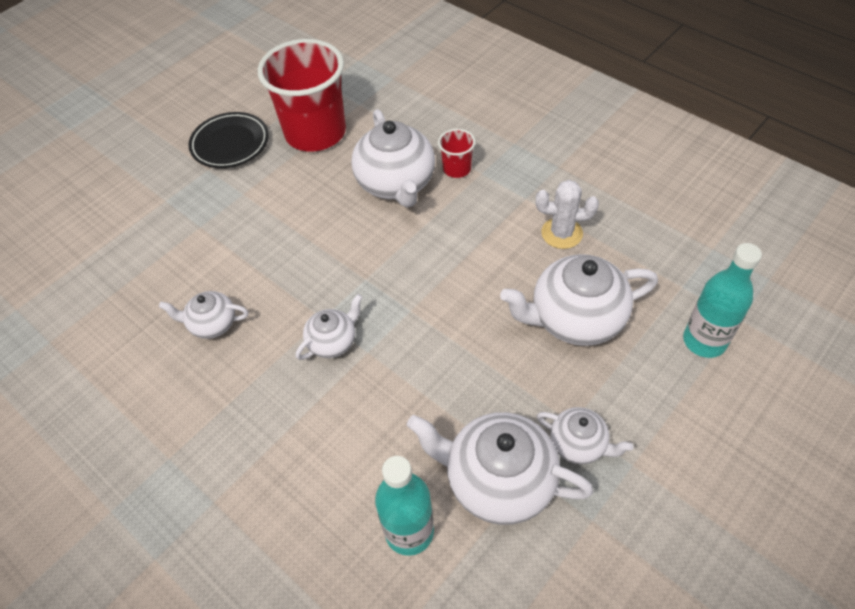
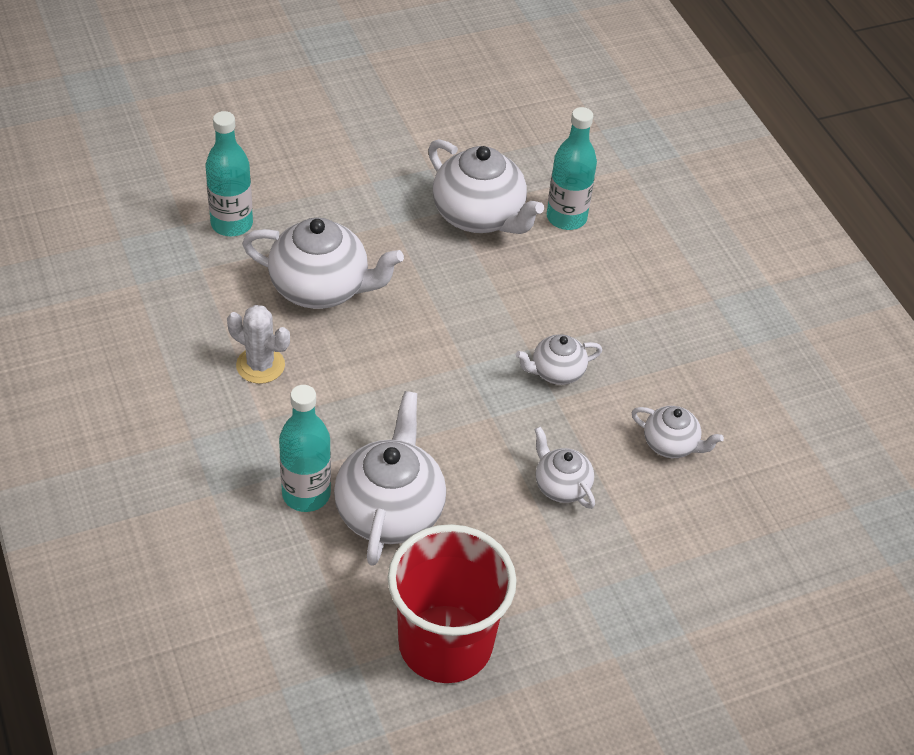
camera: 160 degrees left, 5 degrees down
black plate [188,112,269,168] -> none
red cup [438,129,475,178] -> turquoise bottle [279,385,331,512]
white teapot [537,407,634,465] -> white teapot moved to [534,427,595,509]

